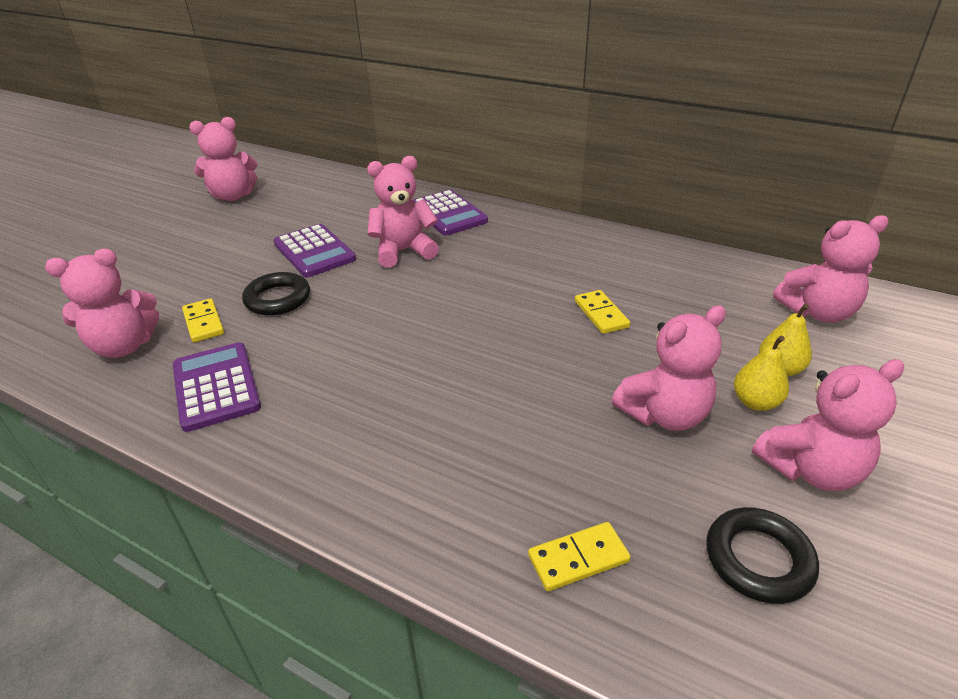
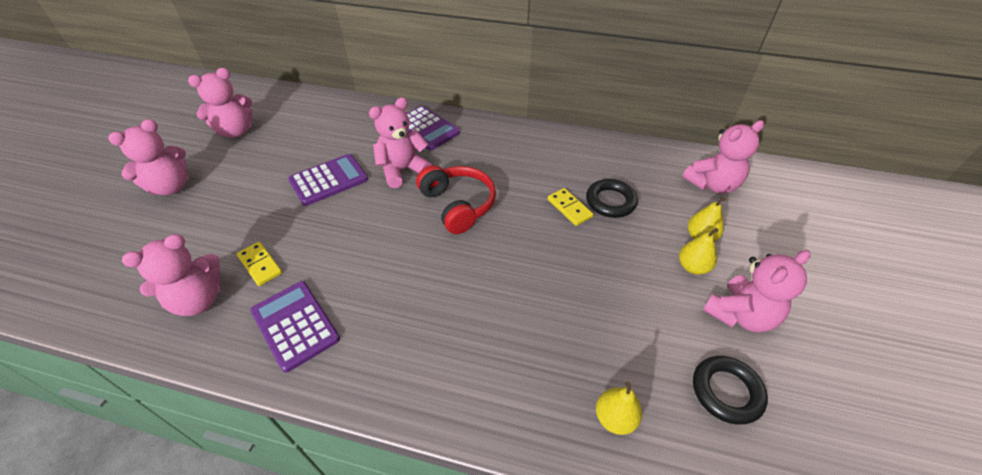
camera: 15 degrees left, 10 degrees up
black ring [242,272,310,315] -> black ring moved to [586,179,638,218]
purple calculator [273,224,356,277] -> purple calculator turned 75 degrees counterclockwise [288,154,368,206]
yellow domino [528,522,631,591] -> yellow pear [596,381,642,435]
pink teddy bear [612,305,726,431] -> pink teddy bear moved to [108,119,189,195]
none -> red headphones [416,165,496,234]

